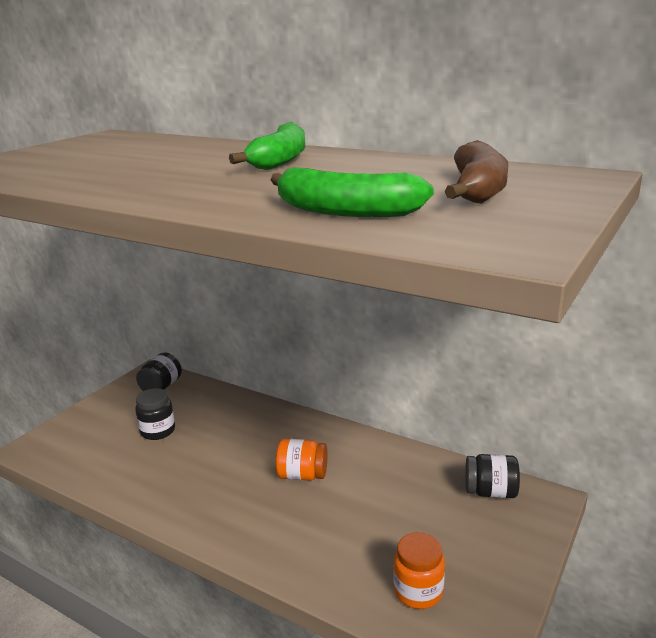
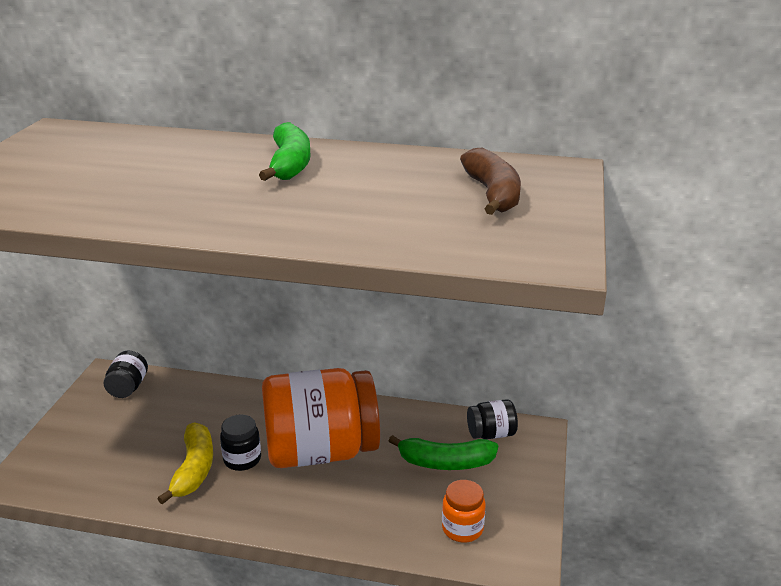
camera: 20 degrees left, 5 degrees up
black jar [135,388,175,440] -> black jar moved to [220,414,261,471]
green banana [271,167,434,217] -> green banana moved to [389,435,498,470]
orange jar [276,439,327,481] -> orange jar [262,368,380,468], size x2.39
none -> yellow banana [157,422,213,504]

